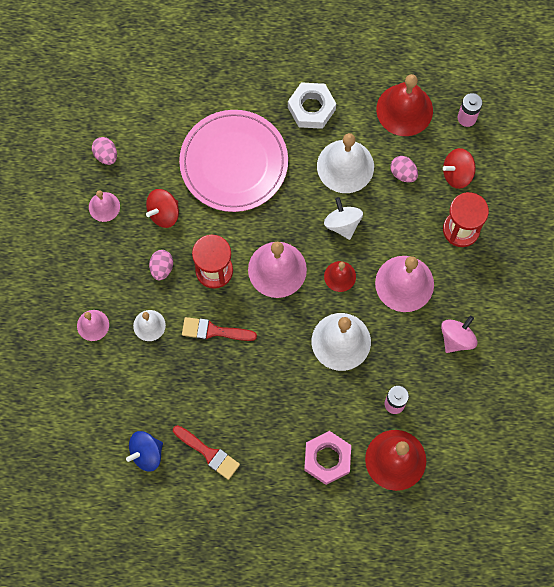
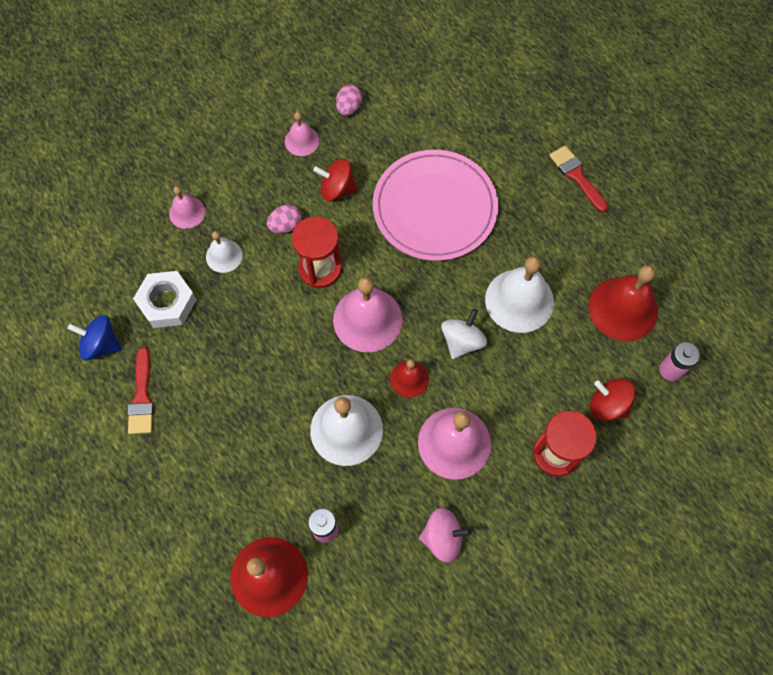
camera: 50 degrees right, 5 degrees down
red brush [182,317,257,341] -> red brush moved to [549,145,608,212]
white nut [288,82,336,129] -> white nut moved to [133,271,196,328]
pink nut [304,431,351,485] -> none
pink egg [390,156,418,182] -> none

